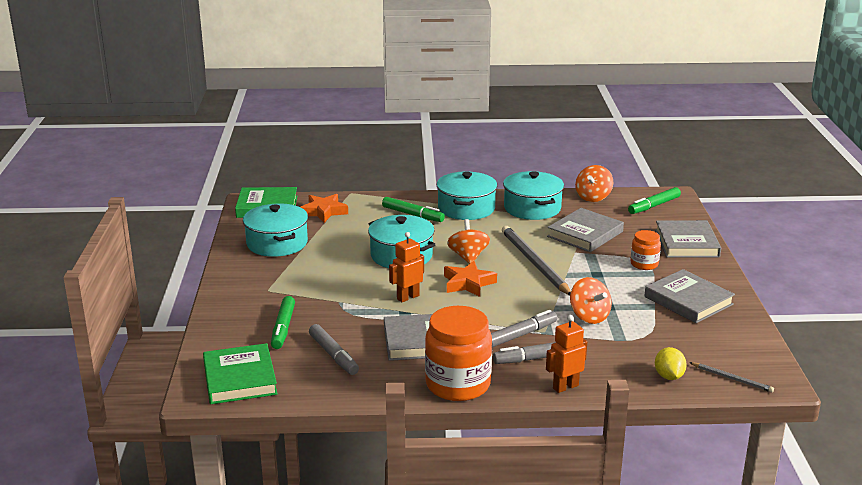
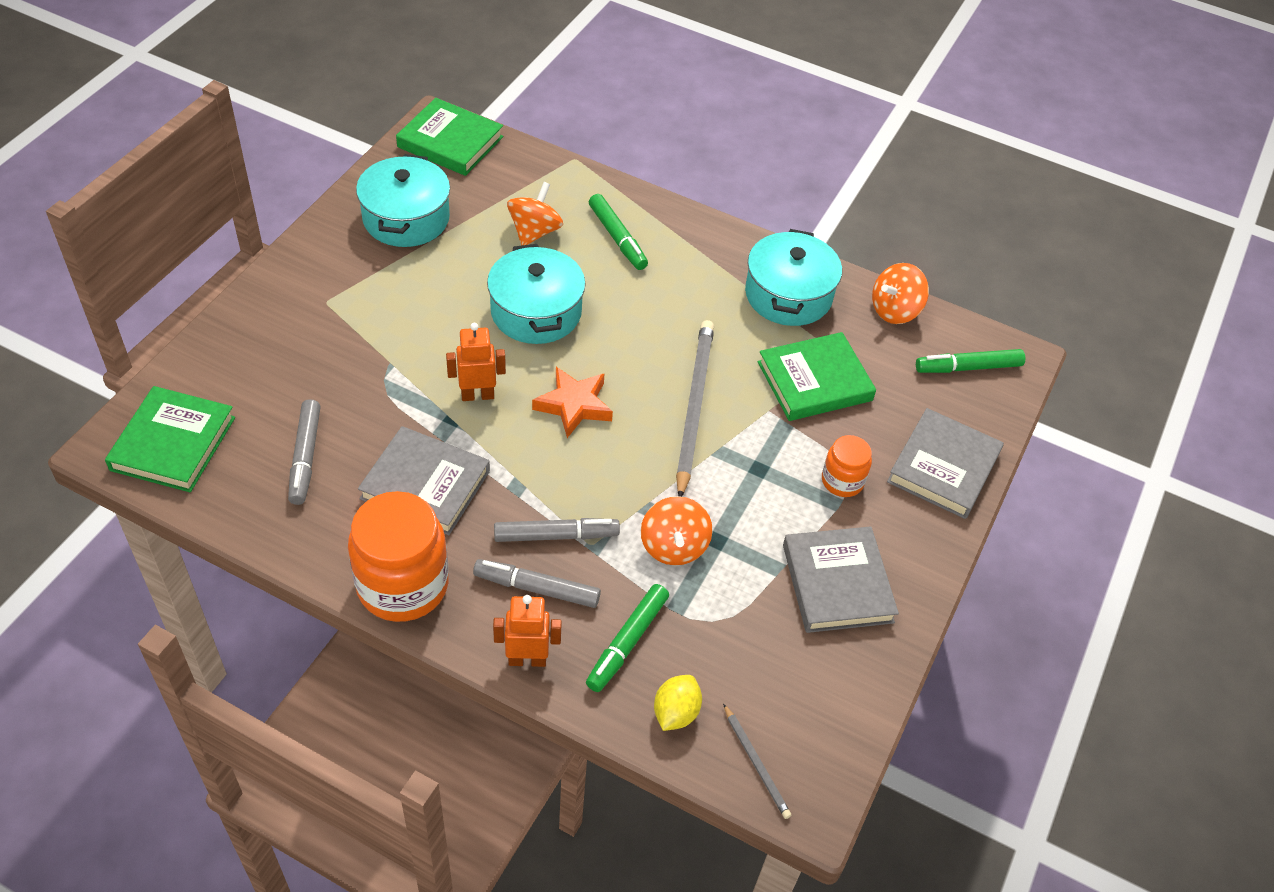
camera: 25 degrees right, 25 degrees up
green marker [271,296,295,349] -> green marker moved to [586,584,669,692]
orange star [301,194,348,223] -> none
turquoise pot [437,171,497,220] -> none
orange spinning top [447,219,490,264] -> orange spinning top moved to [507,182,563,246]
grey book [547,208,624,252] -> green book [758,332,876,421]

